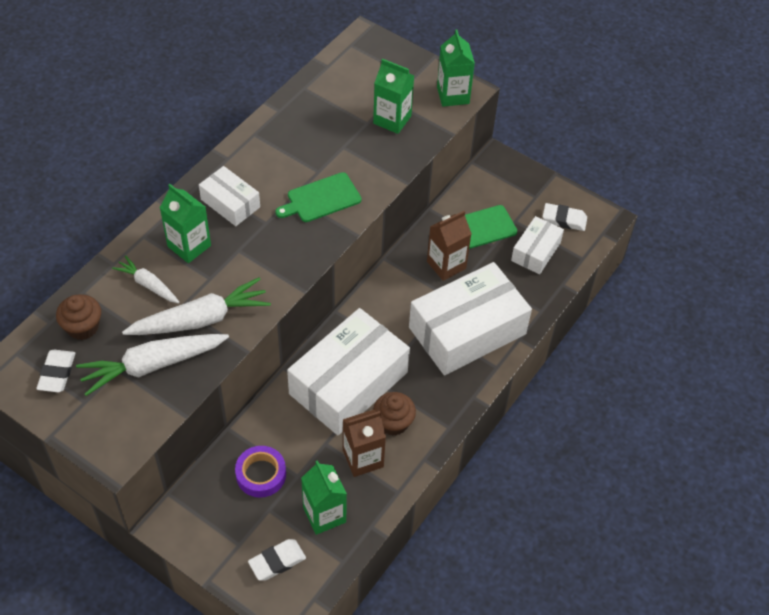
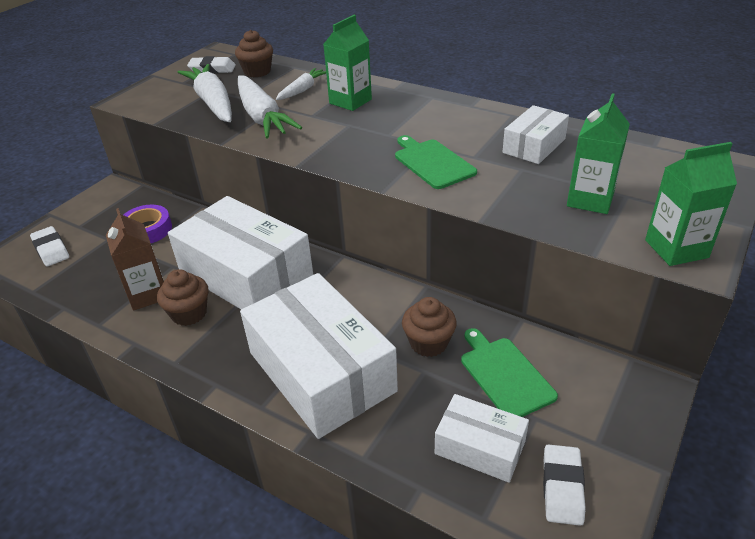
camera: 90 degrees right, 15 degrees down
white box [199,166,260,226] -> white box moved to [502,105,569,164]
green carton [301,460,347,535] -> none
brown carton [427,211,472,281] -> brown cupcake [402,297,457,357]

